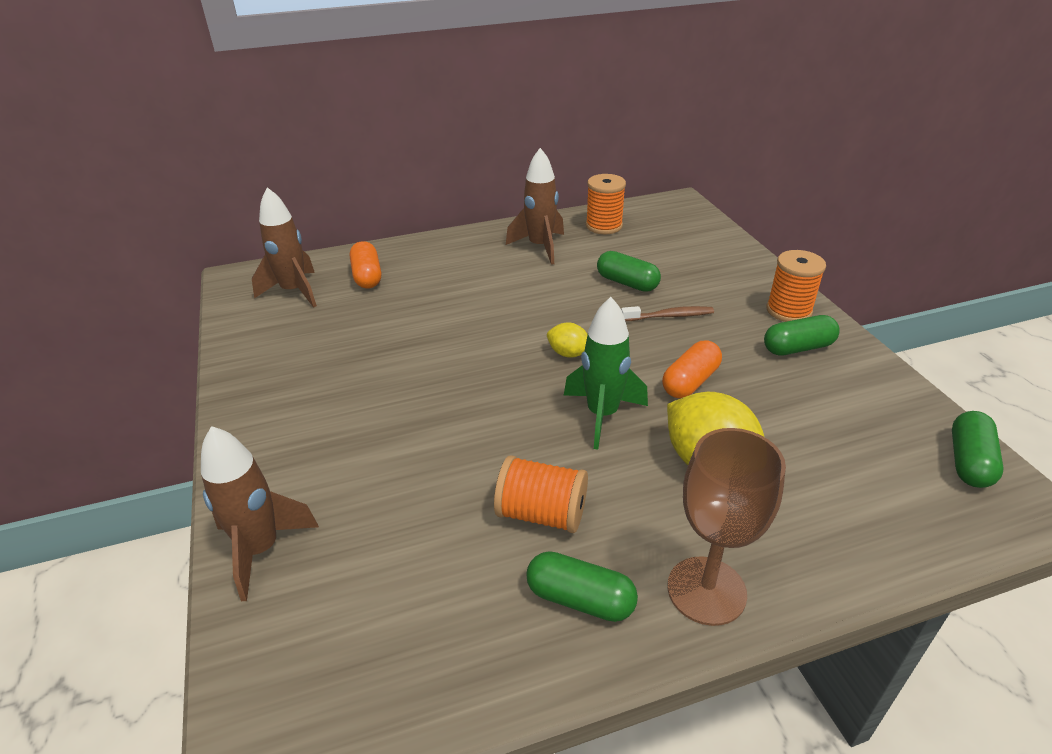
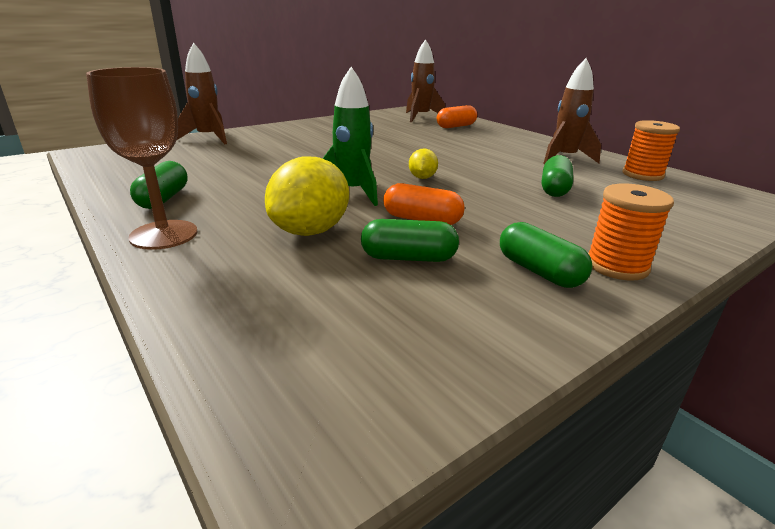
camera: 70 degrees right, 10 degrees down
orange spool [494,455,588,533] -> none
brown toothbrush [621,306,714,321] -> none
green capsule [952,411,1004,488] -> green capsule moved to [361,219,459,262]

